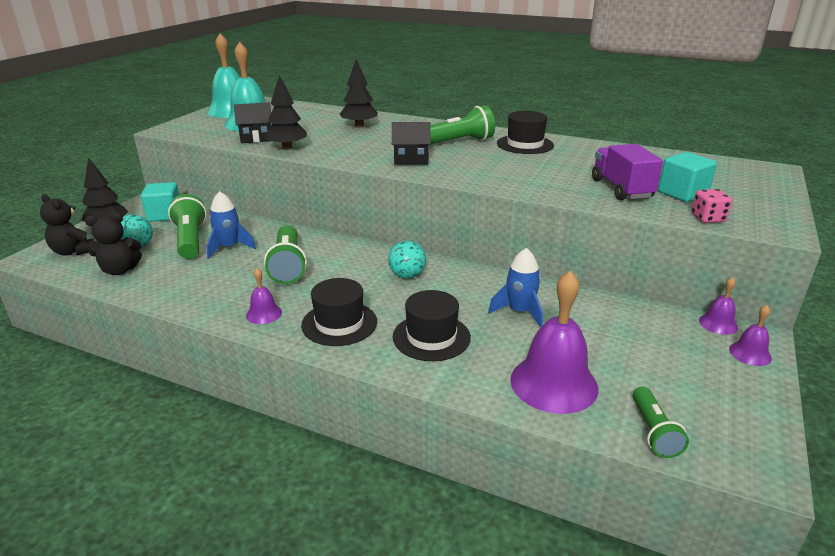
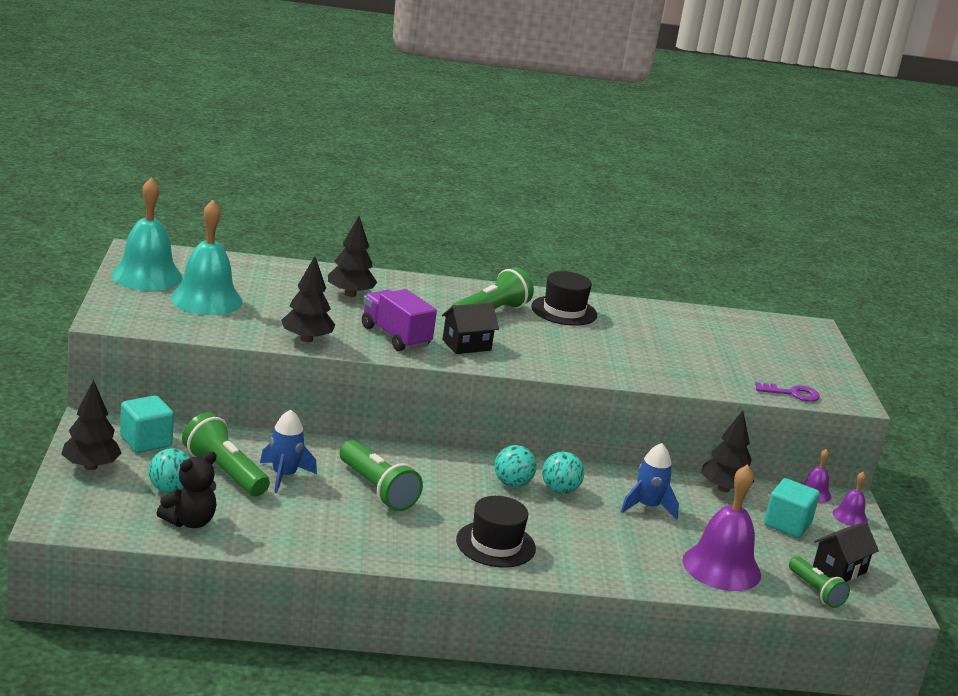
camera: 30 degrees left, 5 degrees down
black teddy bear [40,194,95,256] -> none
black house [234,102,271,143] -> black house moved to [813,522,879,582]
purple bell [246,268,282,324] -> none
black hat [393,290,471,361] -> none
purple truck [592,144,663,200] -> purple truck moved to [362,289,437,351]
turquoise cube [658,152,717,202] -> turquoise cube moved to [764,478,820,538]
pink dice [691,189,732,223] -> purple key [755,382,820,402]
none -> turquoise ball [542,452,584,494]
none -> black tree [701,410,754,492]

